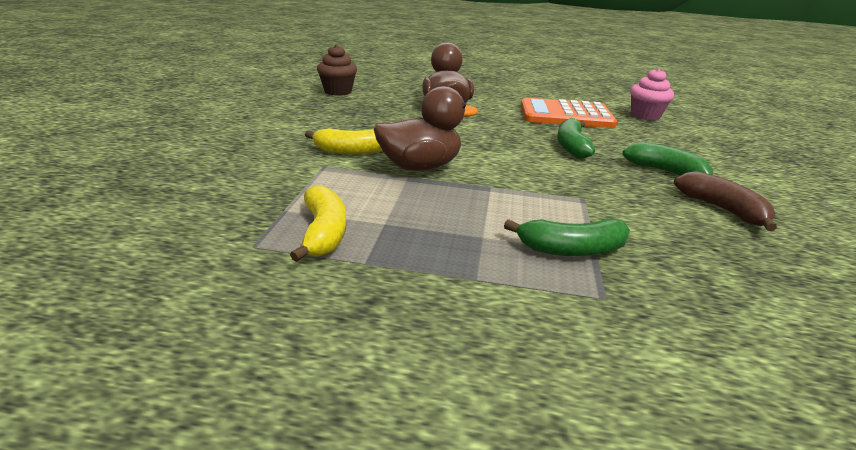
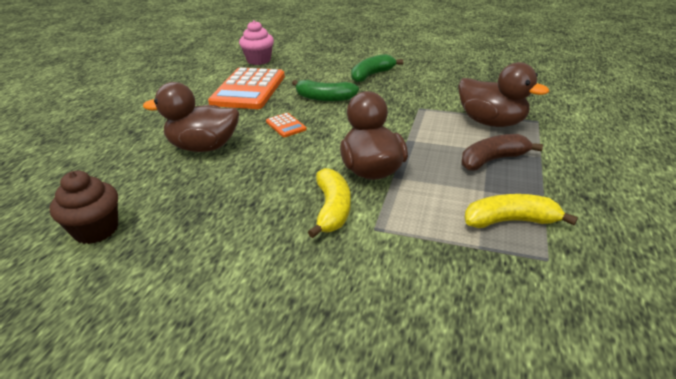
camera: 80 degrees left, 5 degrees up
green banana [504,218,630,256] -> brown duck [458,62,549,127]
brown banana [674,171,777,231] -> brown banana moved to [462,134,543,170]
none -> orange calculator [266,113,307,137]

